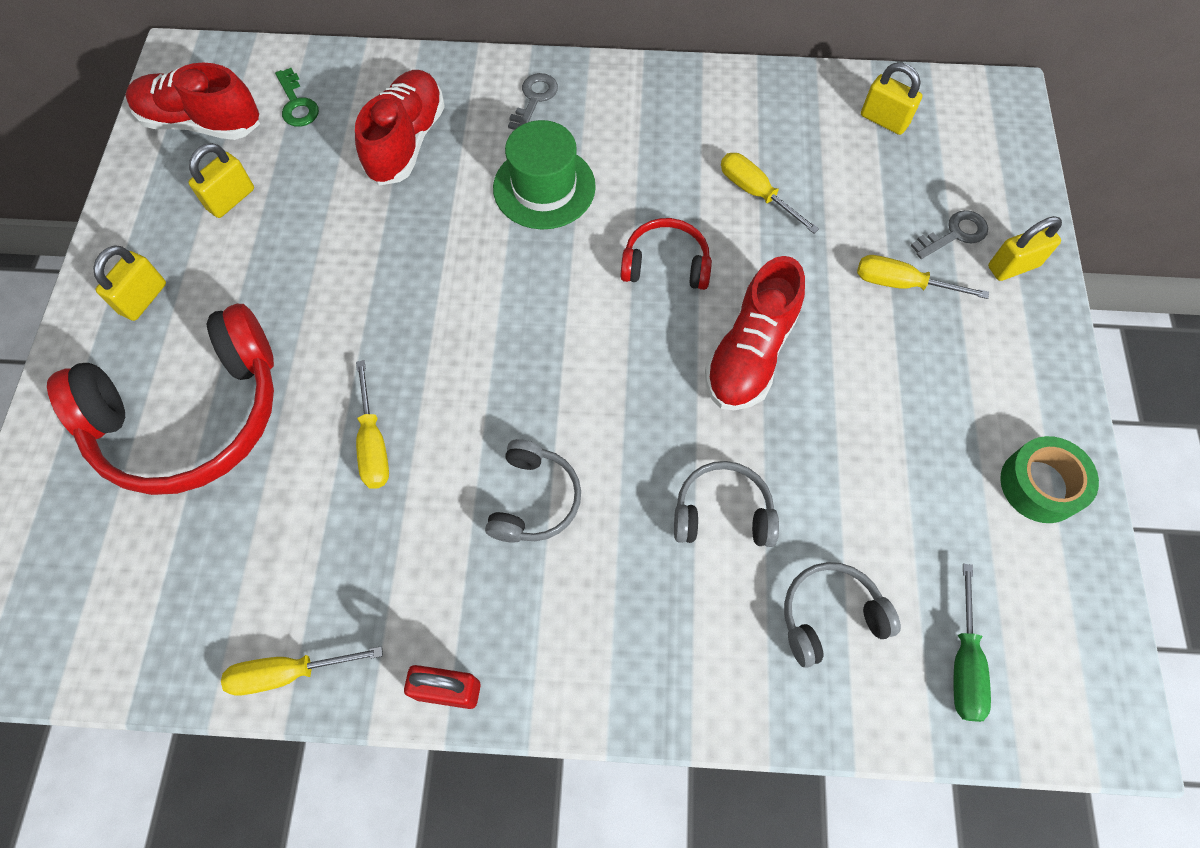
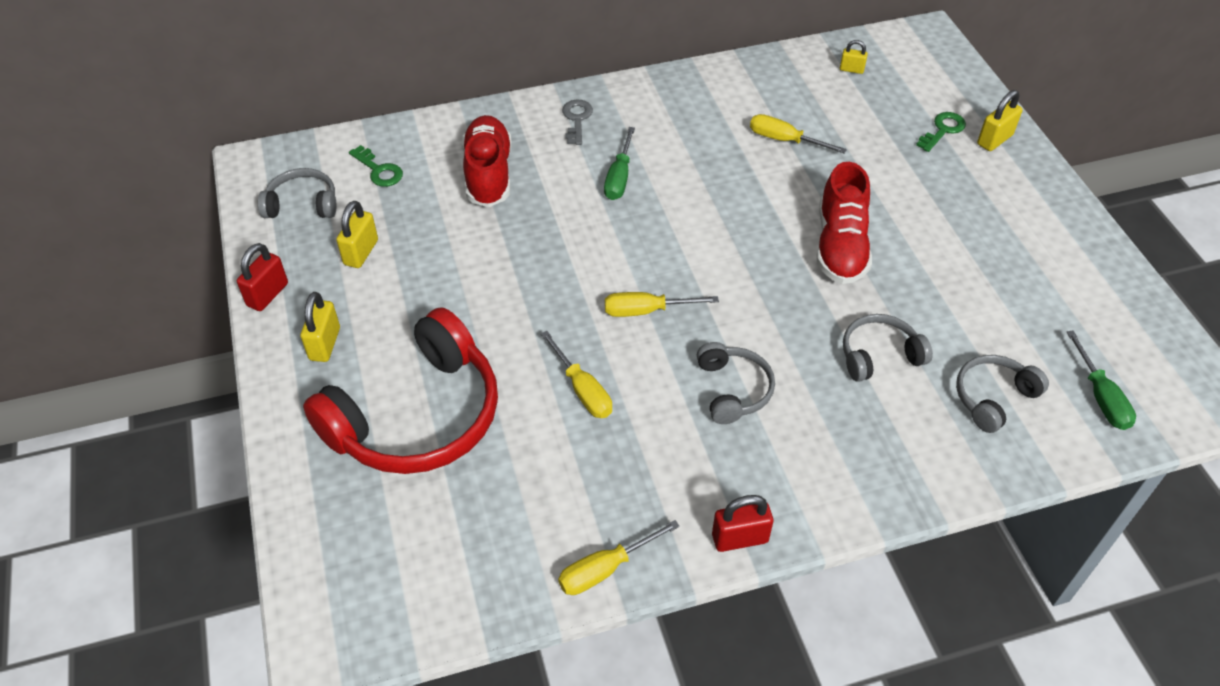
camera: 20 degrees left, 15 degrees down
red shoe [125,63,260,140] -> grey headphones [258,168,336,218]
green hat [493,120,596,229] -> green screwdriver [604,127,635,200]
red headphones [621,218,712,290] -> none
yellow screwdriver [857,255,989,299] -> yellow screwdriver moved to [605,292,719,317]
yellow padlock [861,63,922,135] -> yellow padlock [840,40,868,74], size x0.63
grey key [911,210,988,259] -> green key [916,112,966,152]
green tape [1000,436,1099,523] -> none
none -> red padlock [237,243,288,311]

